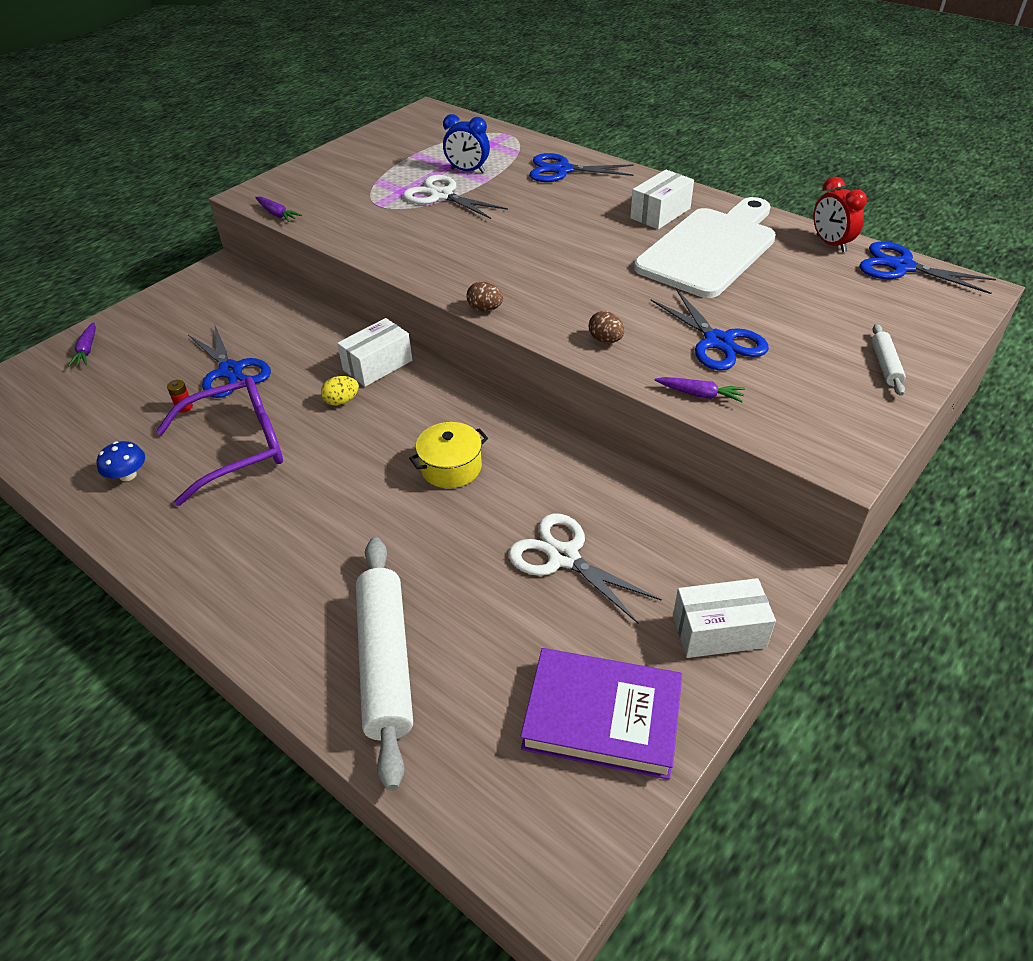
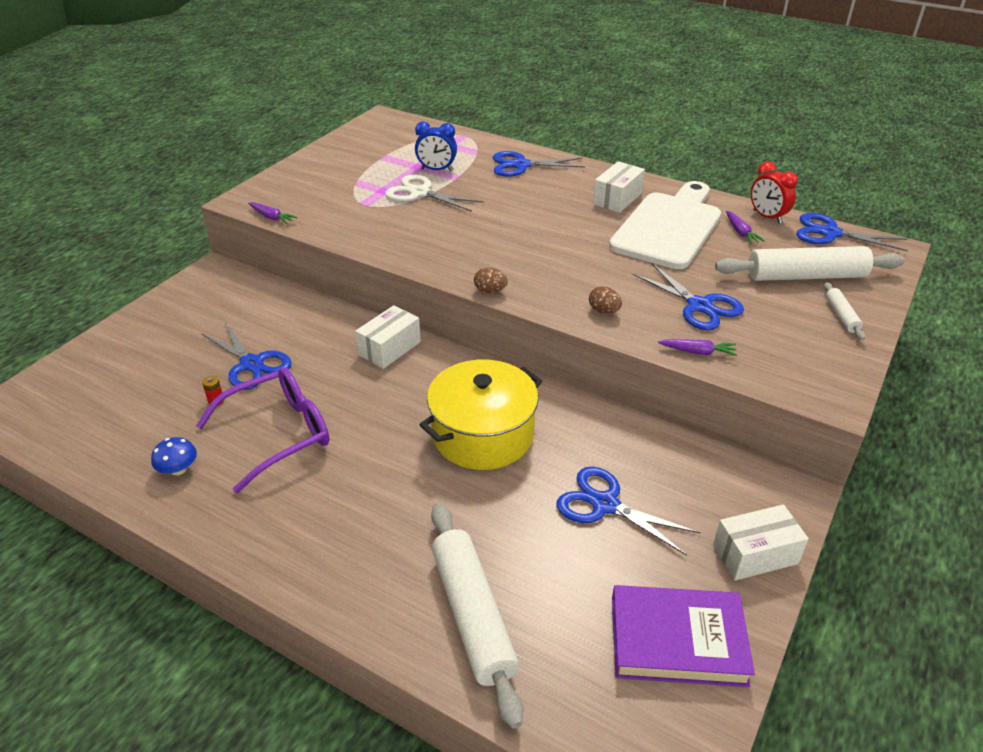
camera: 10 degrees left, 5 degrees down
purple carrot [68,322,96,366] -> purple carrot moved to [726,211,765,244]
yellow egg [321,376,359,406] -> none
yellow pot [409,422,488,488] -> yellow pot [419,360,542,470], size x1.83
white scissors [508,513,662,624] -> blue scissors [556,467,700,556]
none -> white rolling pin [715,246,905,281]

